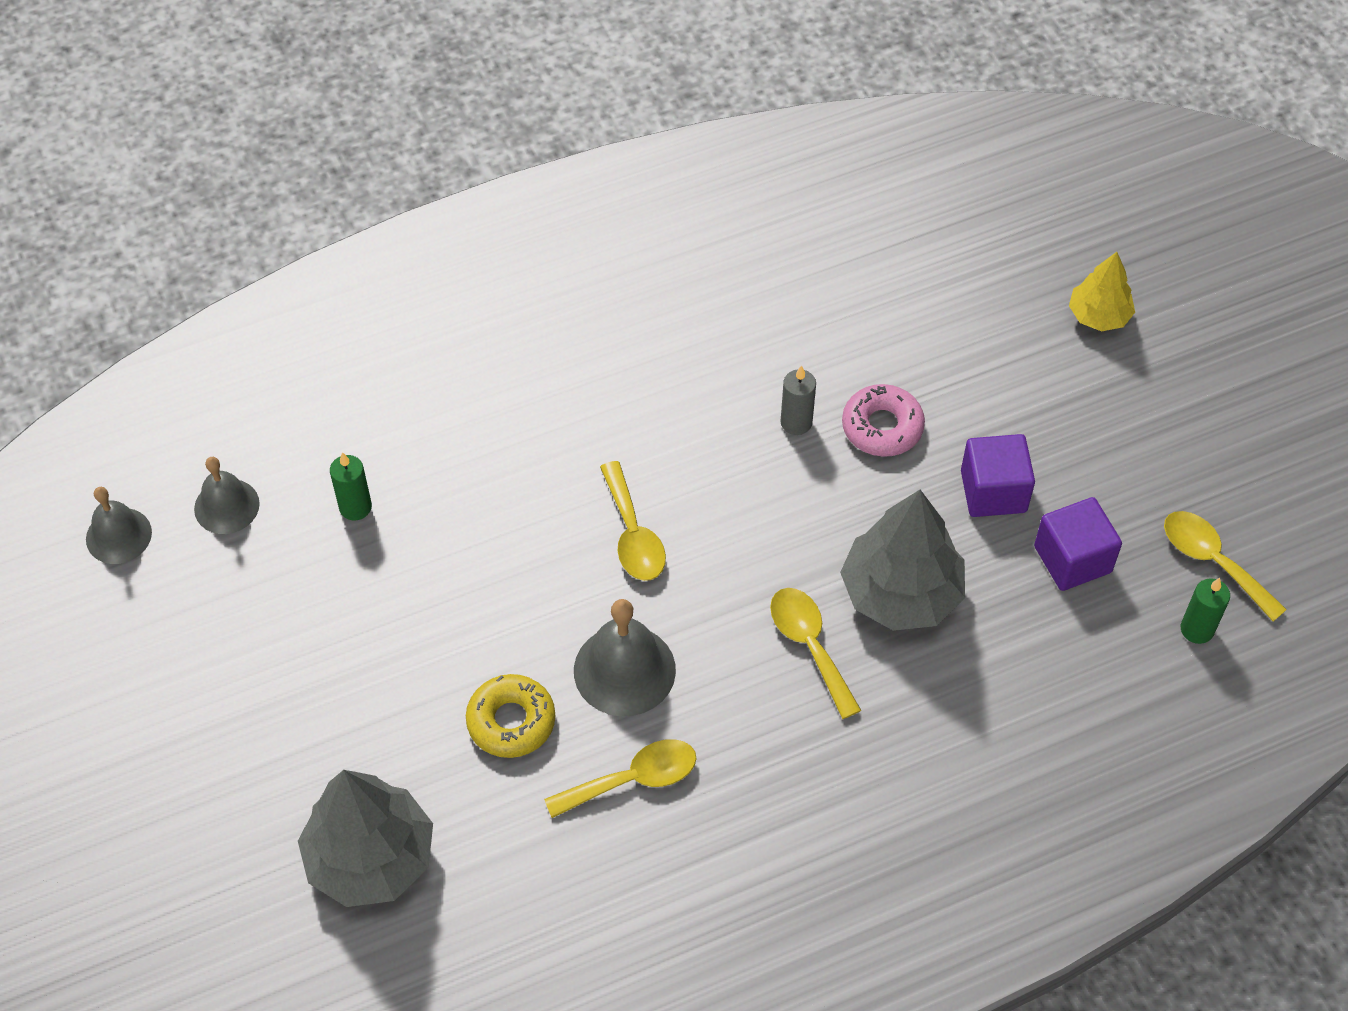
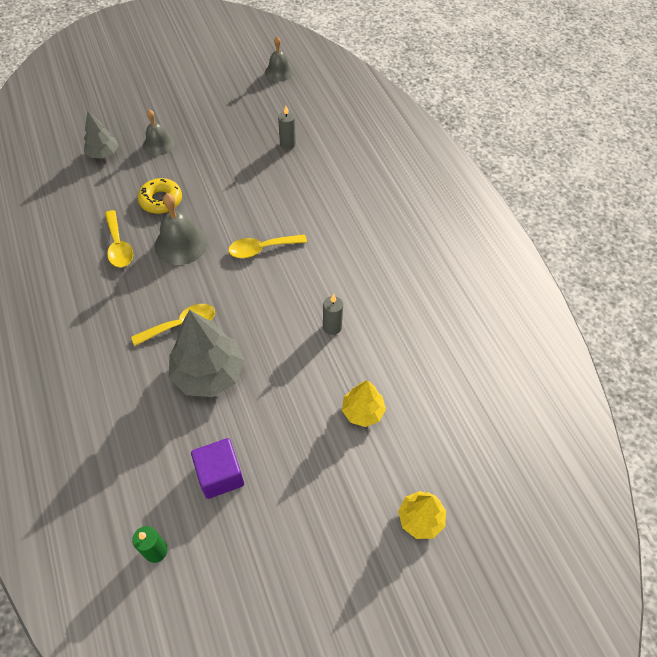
camera: 90 degrees right, 0 degrees up
grey bell [194,457,260,534] -> grey bell moved to [143,109,175,156]
grey tree [298,770,433,907] -> grey tree [84,111,119,159], size x0.57
green candle [330,452,372,520] -> grey candle [278,106,296,150]
pink donut [842,384,925,457] -> none
purple cube [961,434,1035,517] -> none
yellow spoon [1164,511,1287,622] -> none
none -> yellow tree [342,380,386,427]

